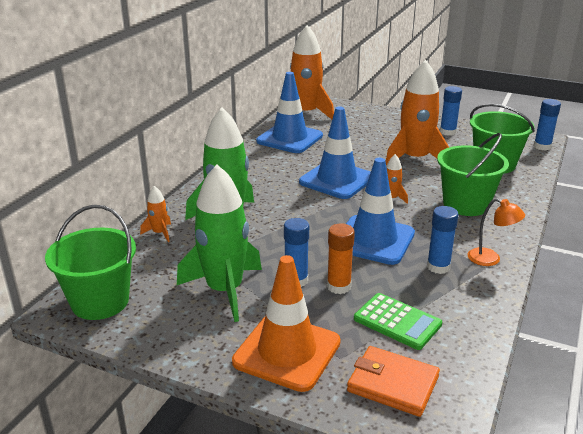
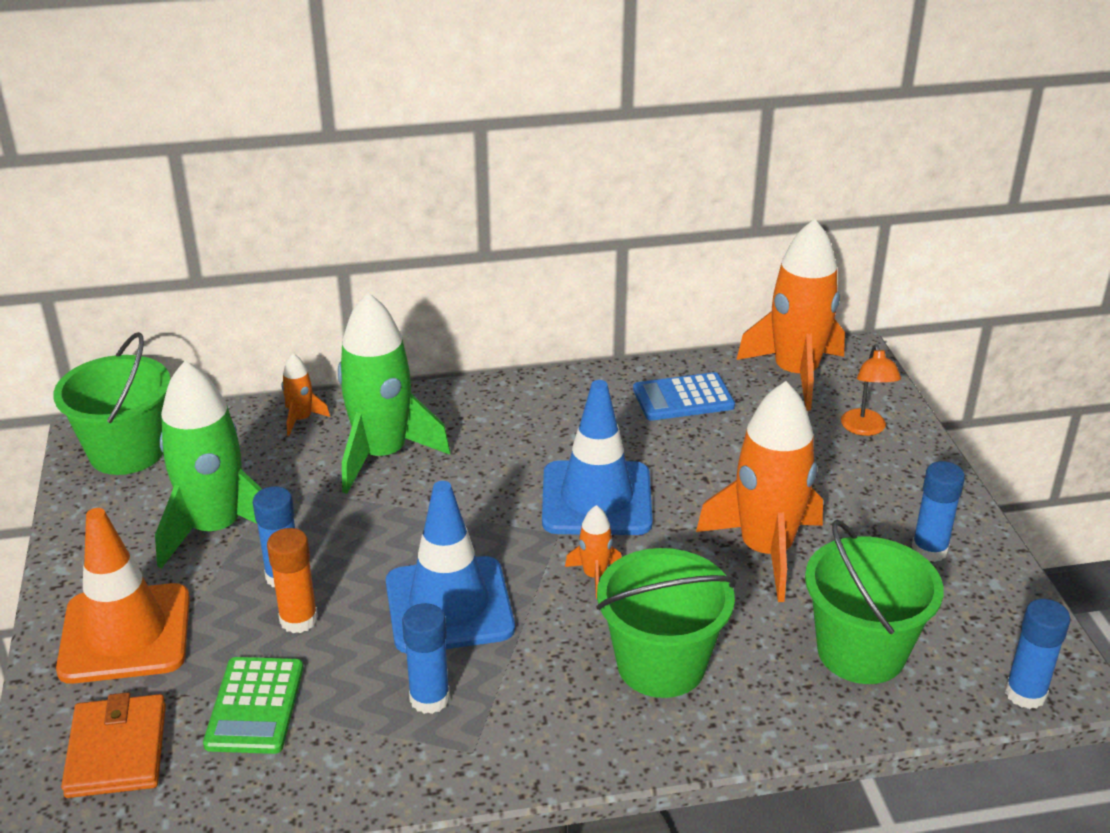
camera: 55 degrees right, 5 degrees up
blue traffic cone [256,72,323,153] -> blue calculator [633,372,735,421]
orange lamp [467,198,525,266] -> orange lamp moved to [841,344,901,436]

